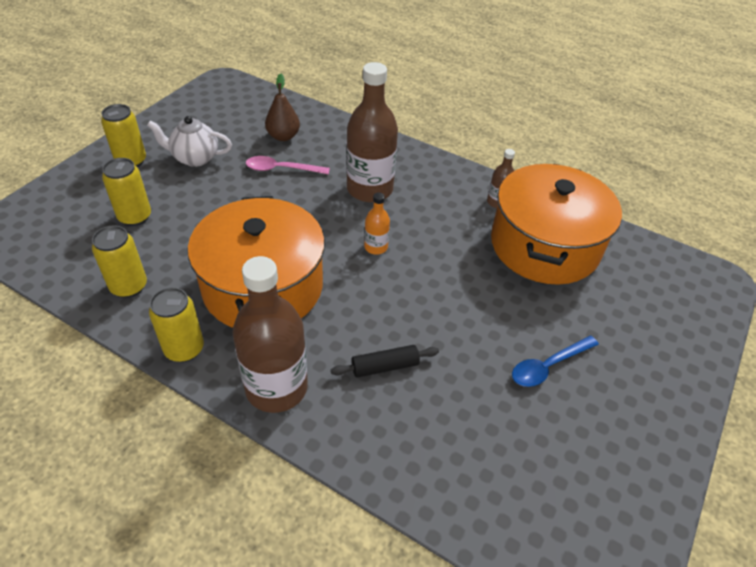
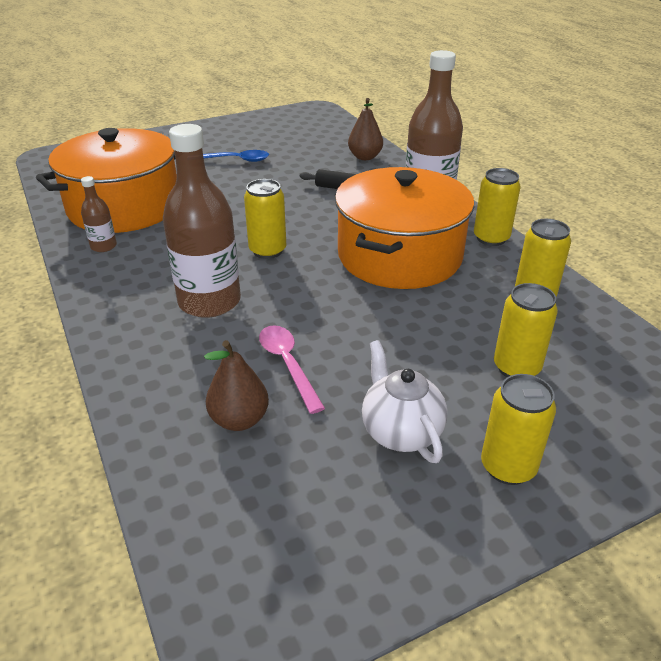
camera: 145 degrees left, 10 degrees down
white teapot [147,116,232,167] -> white teapot turned 150 degrees counterclockwise [362,340,447,463]
pink spoon [246,156,330,175] -> pink spoon turned 150 degrees counterclockwise [259,325,325,414]
orange bottle [364,192,390,255] -> yellow can [244,179,286,259]
none -> brown pear [348,98,383,160]

